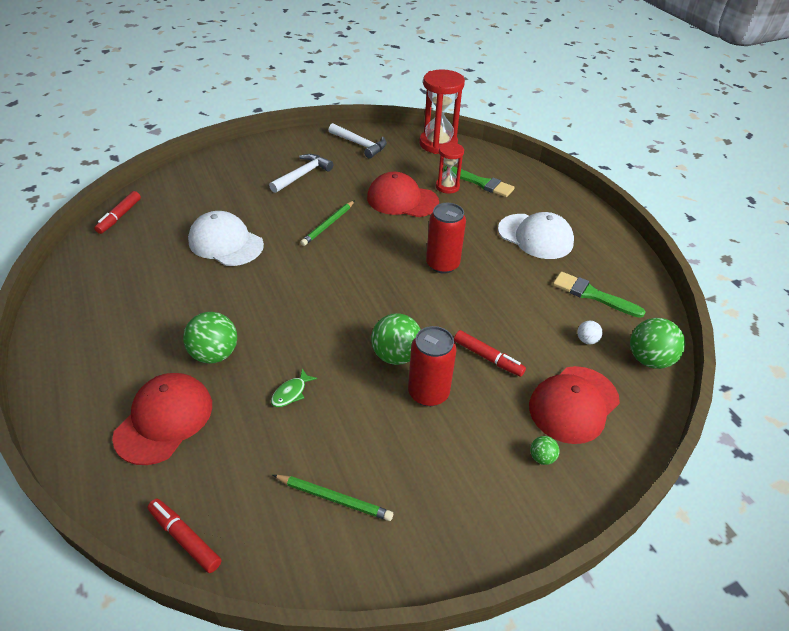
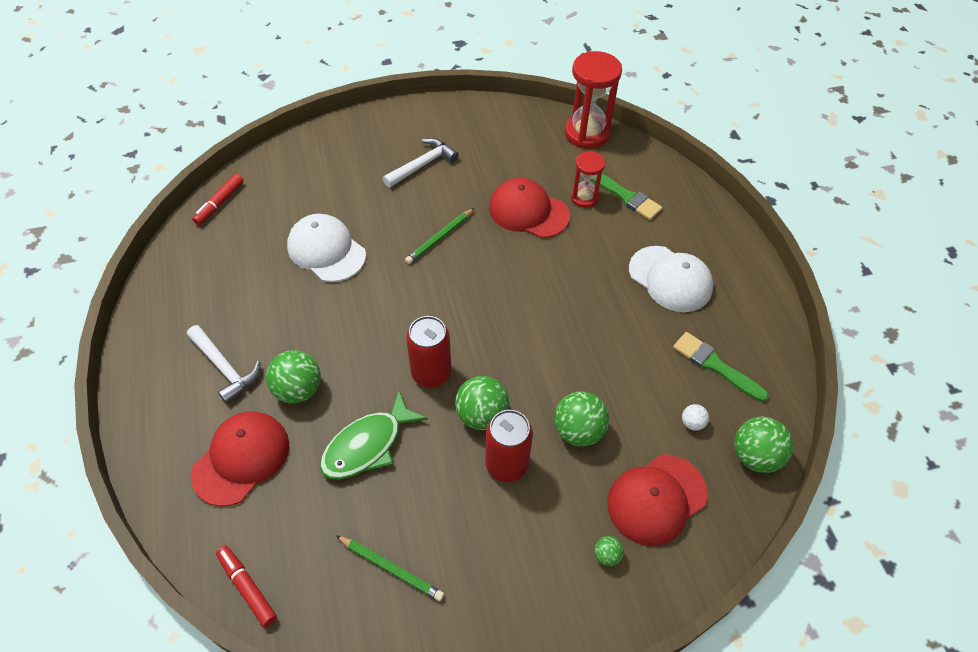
camera: 10 degrees right, 10 degrees up
green fish [271,369,317,407] -> green fish [320,391,428,480], size x2.13
white hammer [329,123,387,159] -> white hammer moved to [187,325,260,404]
red can [426,203,466,274] -> red can moved to [406,316,451,388]
red marker [454,330,526,377] -> green ball [554,391,609,446]

